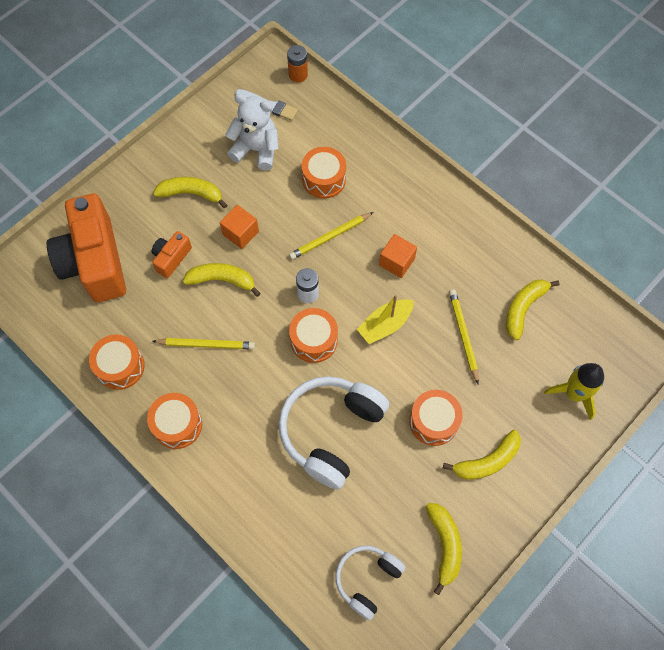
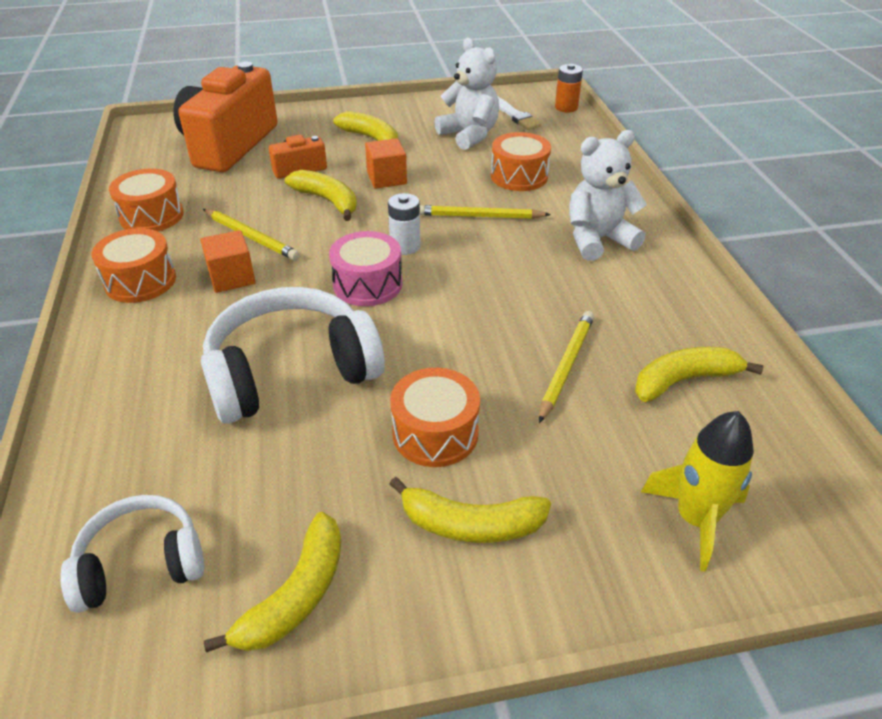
camera: 35 degrees right, 25 degrees down
orange drum [289,308,338,363] -> pink drum [329,231,402,306]
yellow boat [357,294,414,344] -> none
orange cube [379,234,417,278] -> orange cube moved to [200,230,255,293]
none -> white teddy bear [569,130,647,261]

